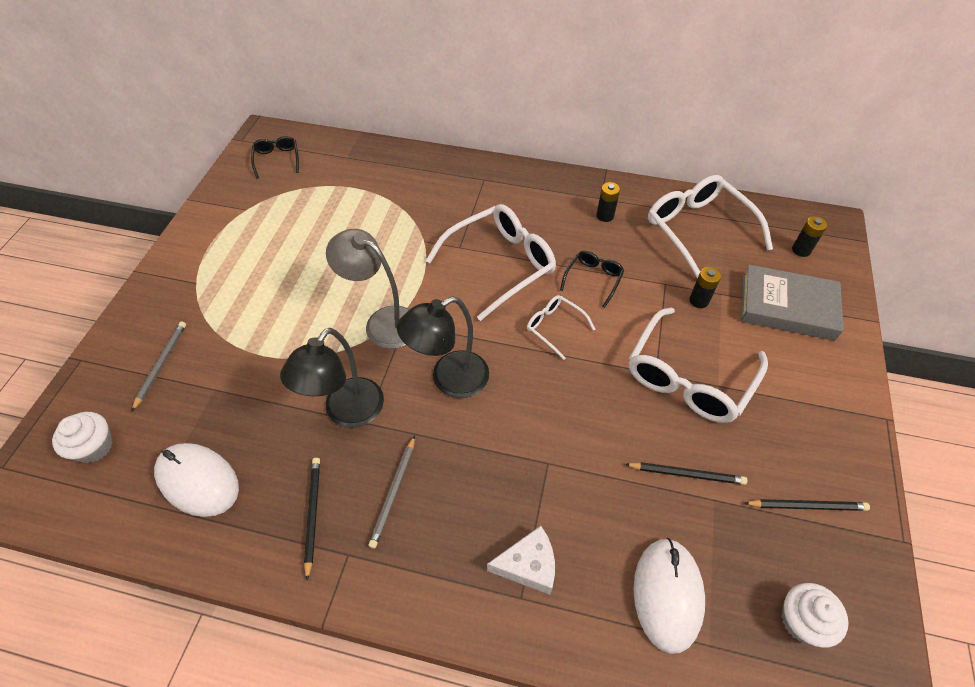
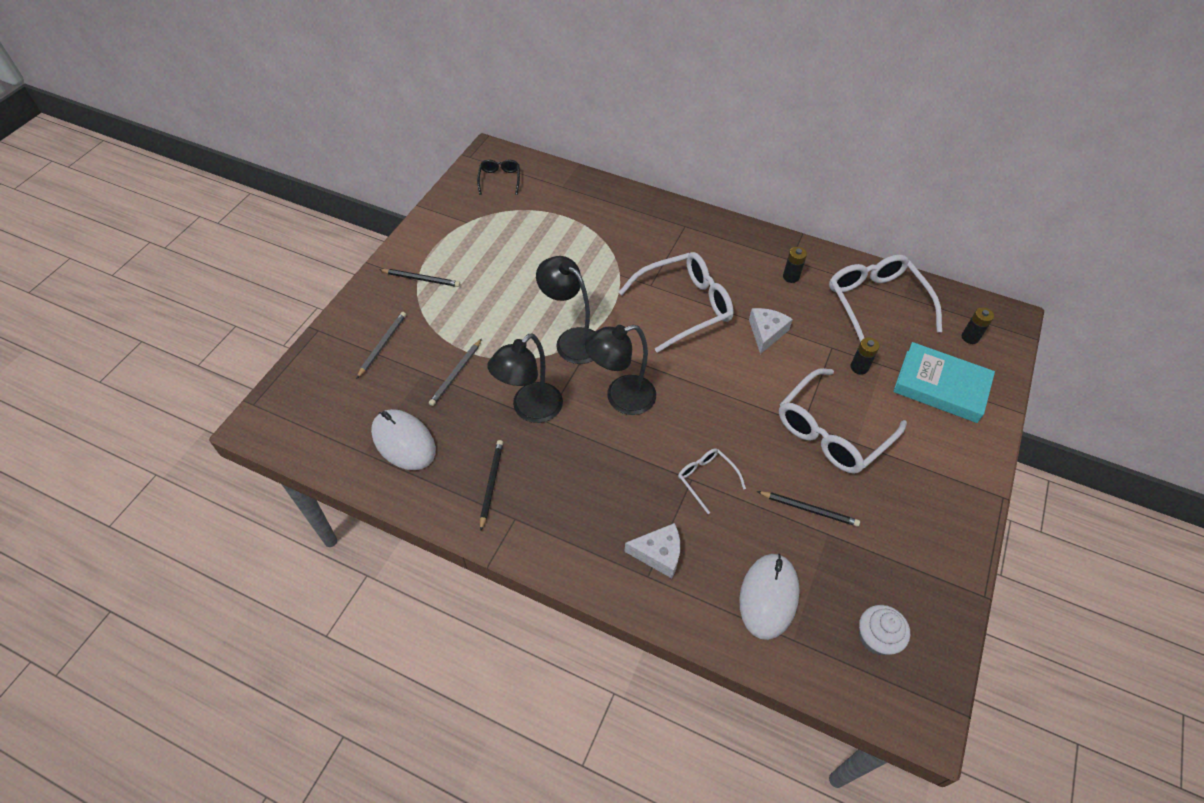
camera: 10 degrees right, 0 degrees up
white cupcake [52,412,113,463] -> none
grey lamp [326,229,410,349] -> black lamp [536,256,595,364]
grey pencil [368,436,415,548] -> grey pencil moved to [429,339,482,406]
white glasses [527,295,595,360] -> white glasses moved to [678,448,746,514]
black glasses [560,251,624,308] -> white cheese [749,308,793,354]
grey book [741,265,844,341] -> turquoise book [893,342,995,423]
black pencil [744,499,870,511] -> black pencil moved to [380,269,460,287]

